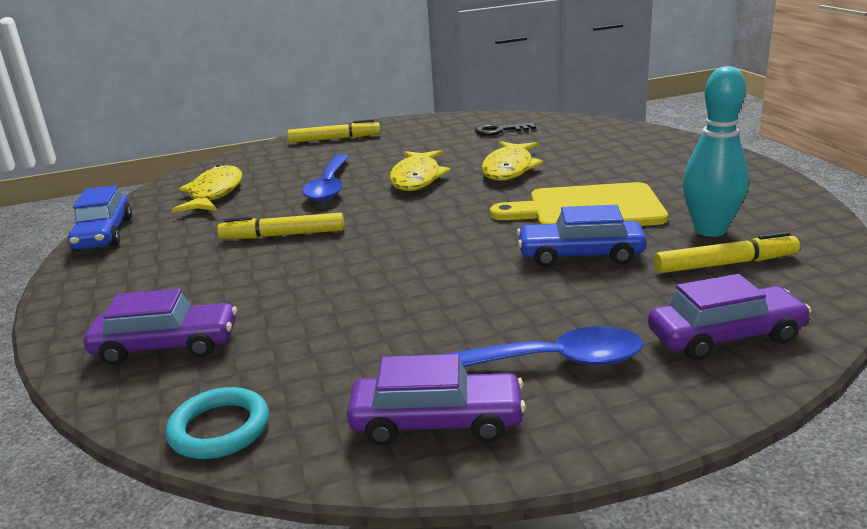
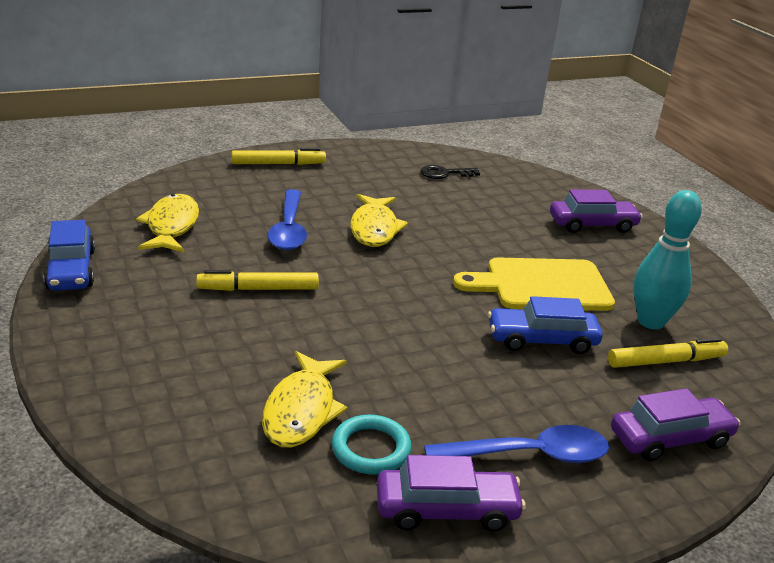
camera: 10 degrees left, 5 degrees up
purple car [84,289,237,365] -> purple car moved to [550,190,643,233]
turquoise ring [166,387,269,459] -> turquoise ring moved to [332,415,412,474]
yellow fish [481,141,543,181] -> yellow fish moved to [262,351,348,447]

